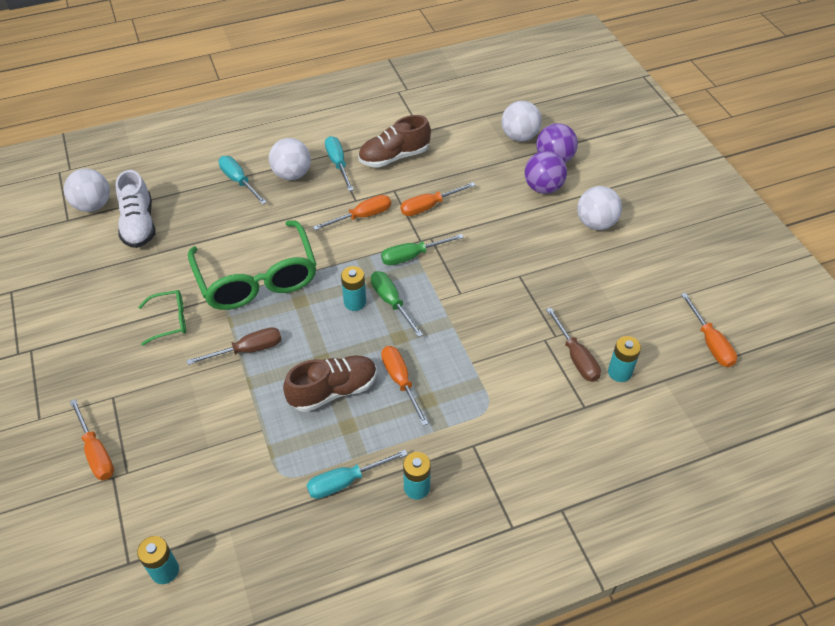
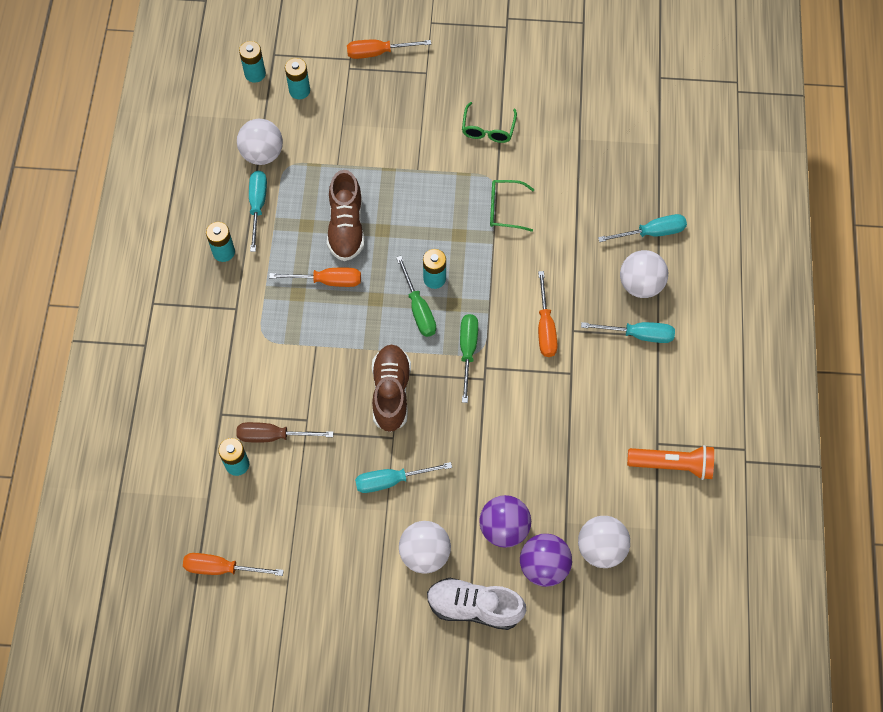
camera: 115 degrees right, 15 degrees up
white ball [64,168,110,212] -> white ball moved to [237,119,283,165]
white shoe [116,170,156,248] -> white shoe moved to [427,578,526,630]
brown screwdriver [186,327,282,365] -> none
green glasses [188,220,317,310] -> green glasses [490,180,534,232], size x0.46
brown shoe [358,115,431,168] -> brown shoe moved to [372,345,411,432]
green screwdriver [371,271,423,337] -> green screwdriver turned 75 degrees clockwise [396,256,436,337]
orange screwdriver [400,182,476,216] -> none
none -> turquoise battery [285,58,310,99]
none -> turquoise screwdriver [355,462,452,493]
none -> orange flashlight [627,445,714,480]

